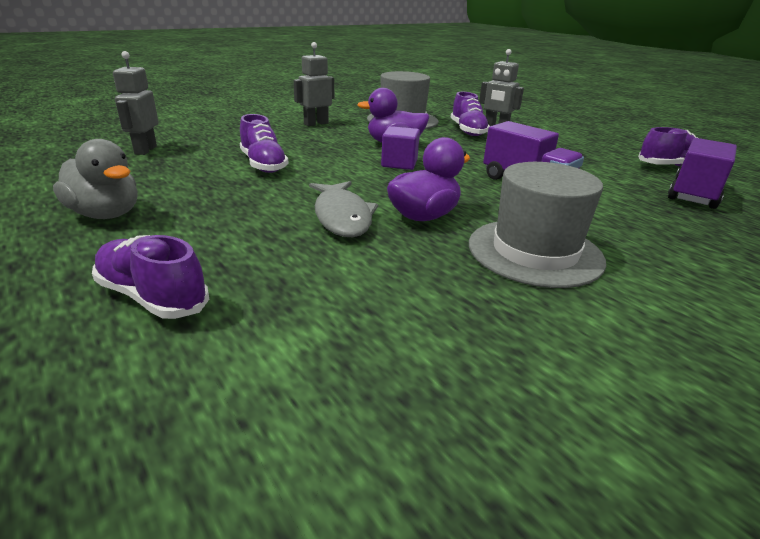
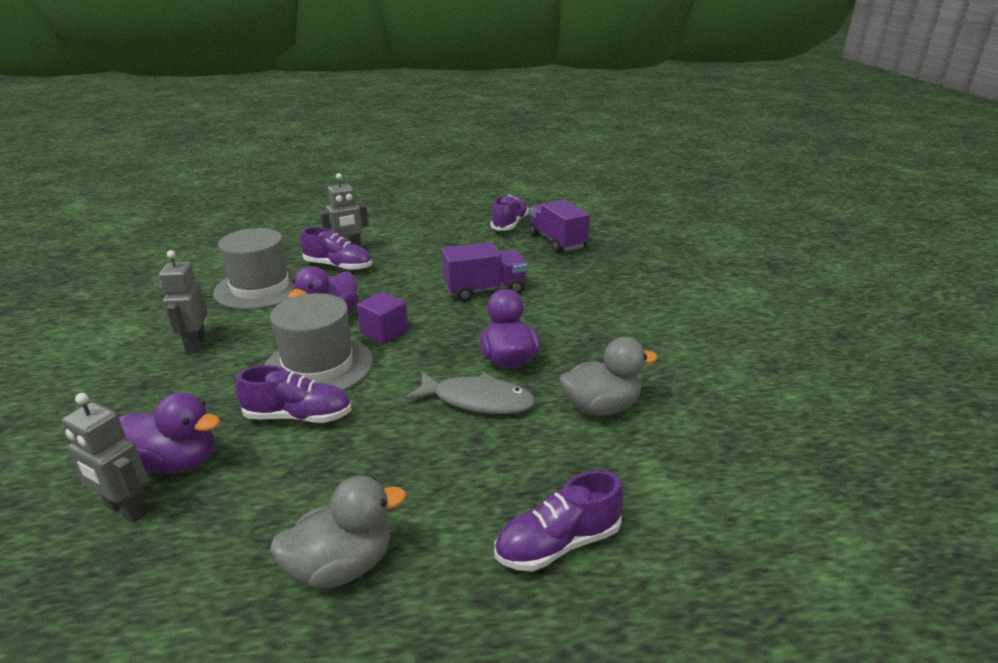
camera: 60 degrees left, 0 degrees up
grey hat [469,162,606,288] -> grey hat moved to [264,293,373,391]
none -> purple duck [119,392,220,473]
none -> grey duck [559,337,658,416]

